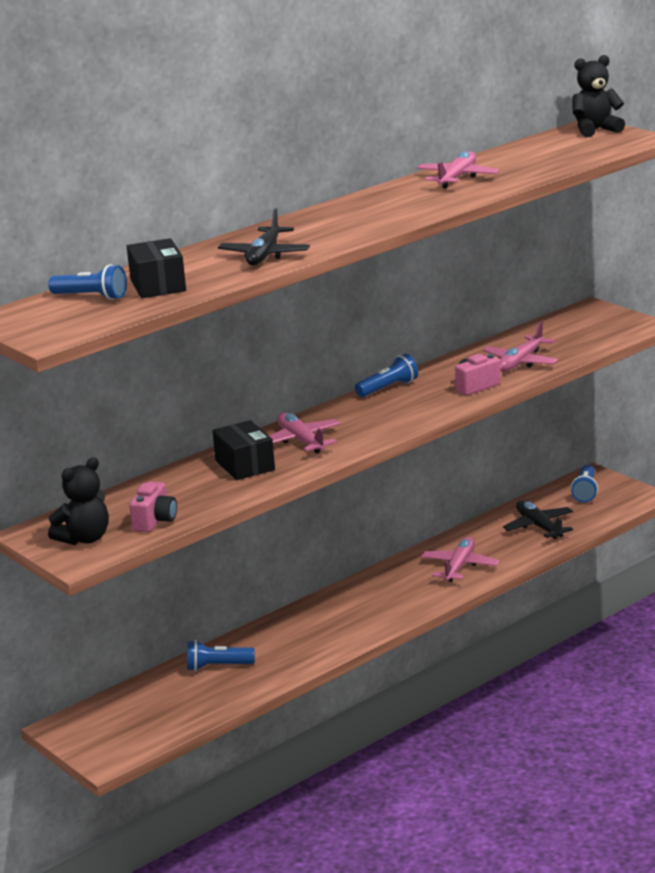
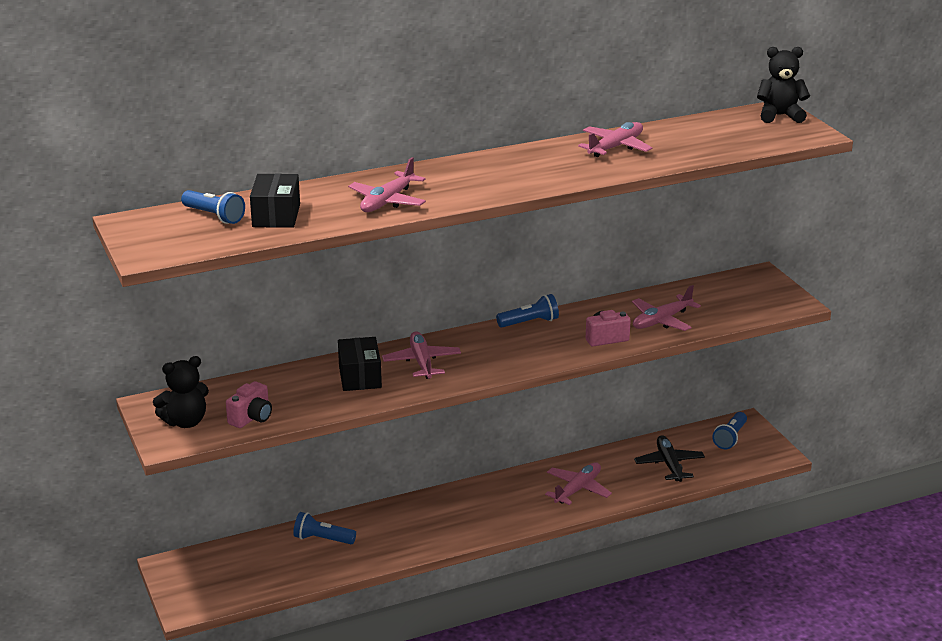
camera: 15 degrees right, 5 degrees up
black plane [218,208,310,266] -> pink plane [348,157,426,212]

